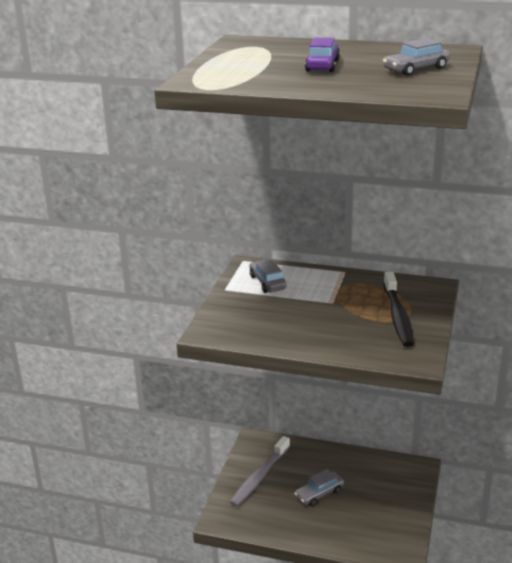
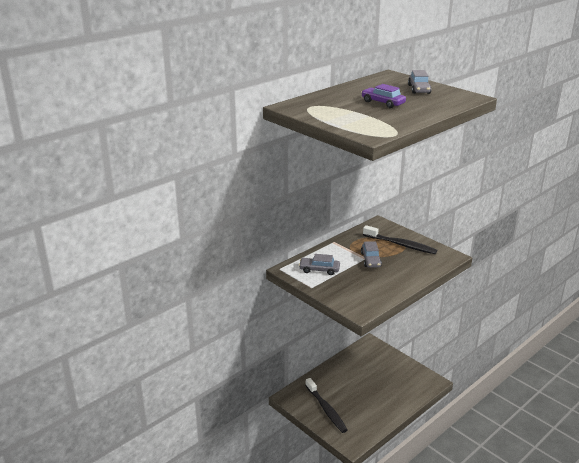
camera: 60 degrees left, 0 degrees up
grey toothbrush [230,436,290,507] -> black toothbrush [305,378,348,433]
grey car [294,469,344,506] -> grey car moved to [361,241,382,268]

